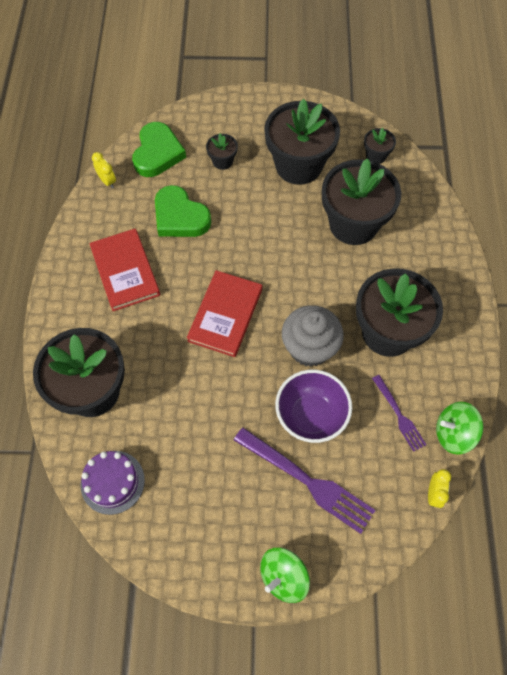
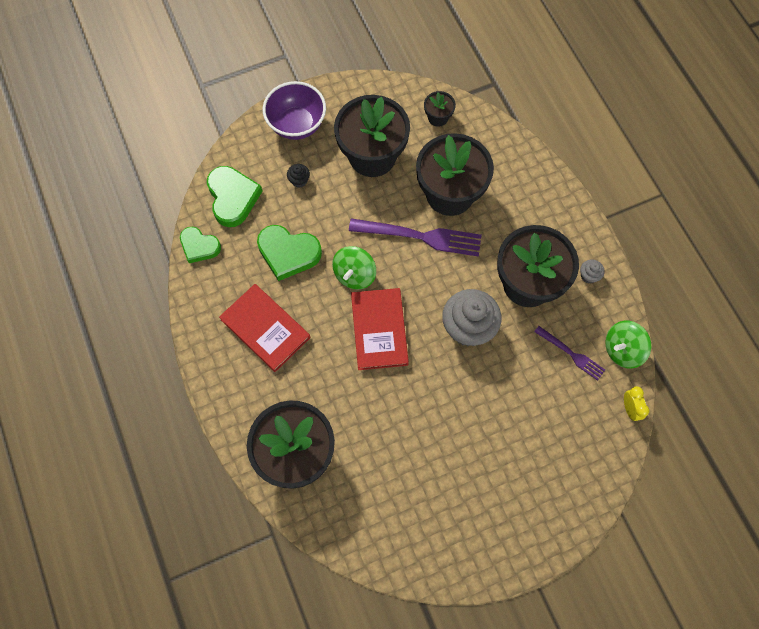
camera: 25 degrees left, 5 degrees up
purple cake [81,451,145,515] -> none
yellow clock [92,152,116,188] -> green heart [180,227,221,263]
black flower pot [206,134,238,170] -> black cupcake [287,164,310,188]
purple fork [234,427,375,534] -> purple fork moved to [349,218,482,257]
green spinning top [260,547,310,603] -> green spinning top moved to [332,246,376,290]
purple bowl [275,370,352,443] -> purple bowl moved to [263,81,326,140]
none -> grey cupcake [580,259,605,284]

